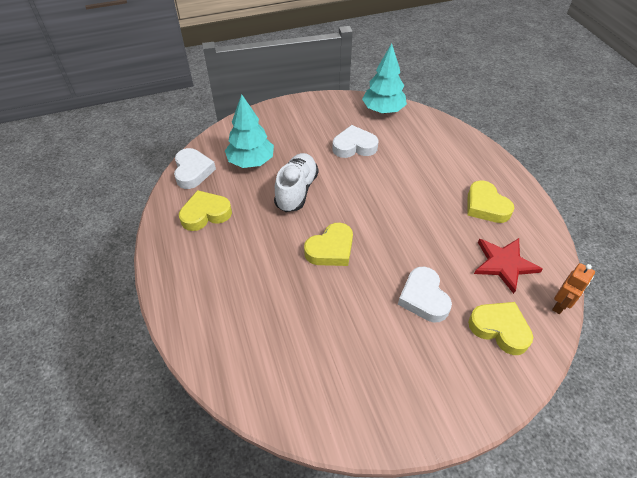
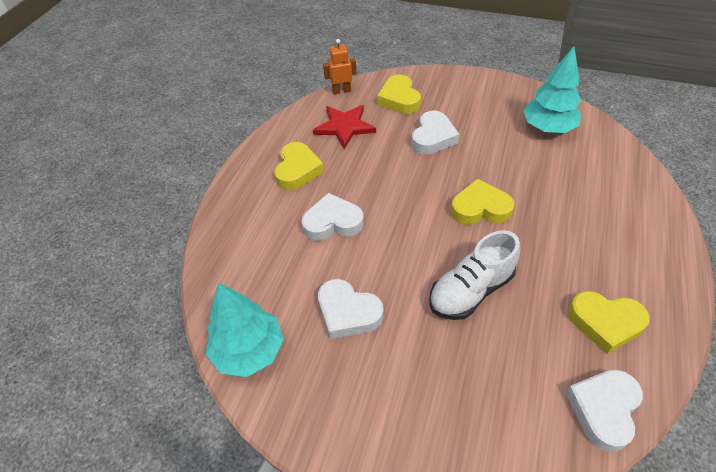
camera: 140 degrees left, 0 degrees up
turquoise tree [225,94,274,168] -> turquoise tree moved to [523,46,581,133]
none -> white heart [301,193,364,241]

